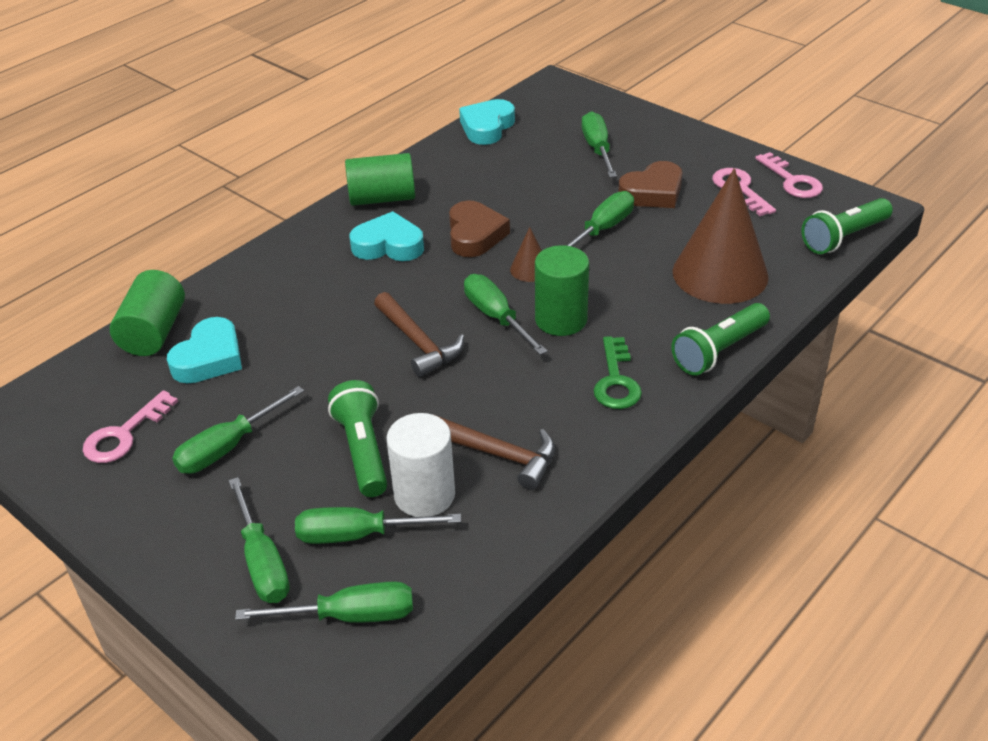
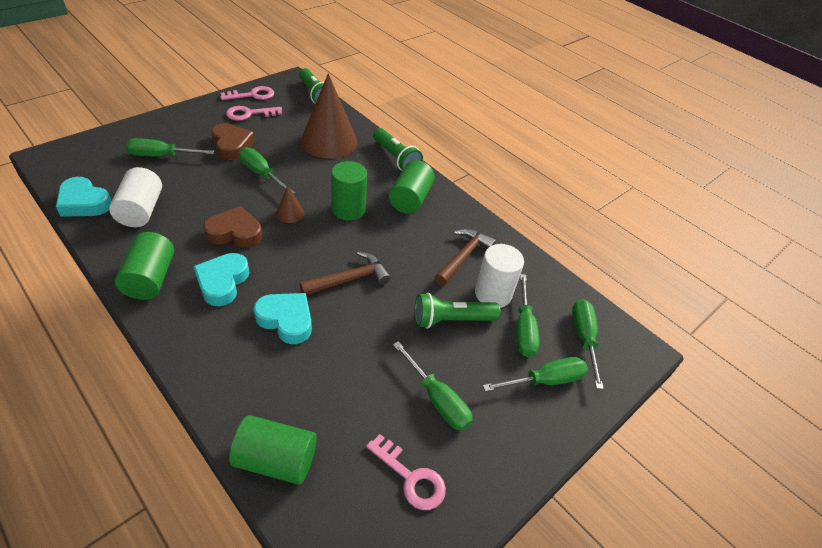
camera: 90 degrees left, 5 degrees up
turquoise heart [167,317,242,383] -> turquoise heart moved to [253,293,312,344]
green screwdriver [464,274,547,355] -> none
green key [594,336,642,409] -> green cylinder [389,160,435,214]
none -> white cylinder [109,167,162,227]

